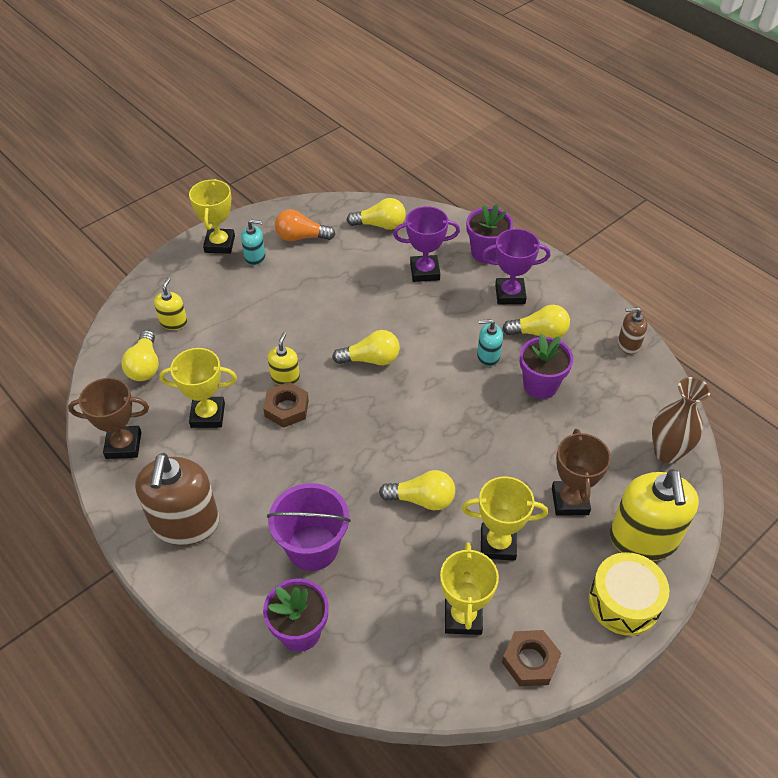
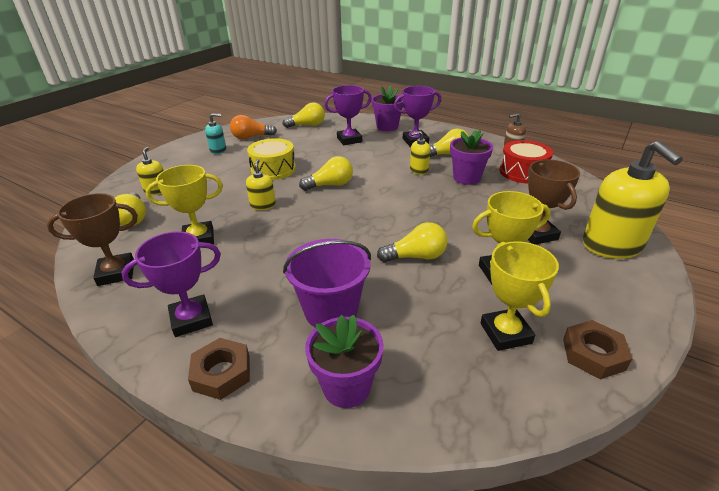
camera: 15 degrees left, 15 degrees down
brown soap dispenser [135,453,219,546] -> purple trophy [122,231,221,337]
yellow trophy [189,179,235,254] -> none
brown nut [263,382,309,428] -> brown nut moved to [188,338,250,400]
turquoise soap dispenser [477,319,503,366] -> yellow soap dispenser [410,131,430,175]
yellow drum [589,552,669,636] -> yellow drum moved to [247,138,296,180]
brown vase [652,377,710,463] -> none
none -> red drum [499,140,553,183]

